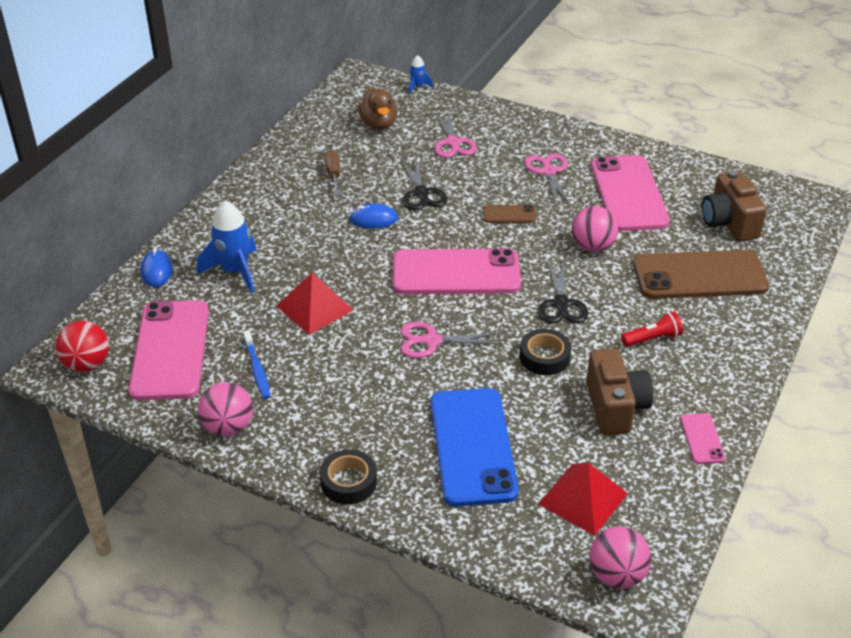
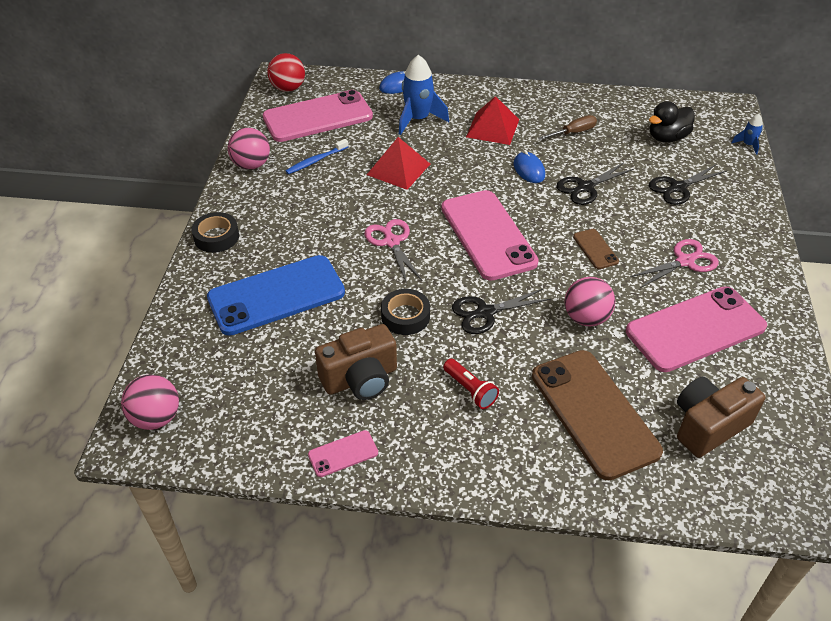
camera: 70 degrees right, 5 degrees up
brown duck [358,88,398,130] -> black duck [649,101,695,142]
pink scissors [435,109,477,158] -> black scissors [649,164,727,205]
red pyramid [539,463,628,536] -> red pyramid moved to [466,96,519,145]

